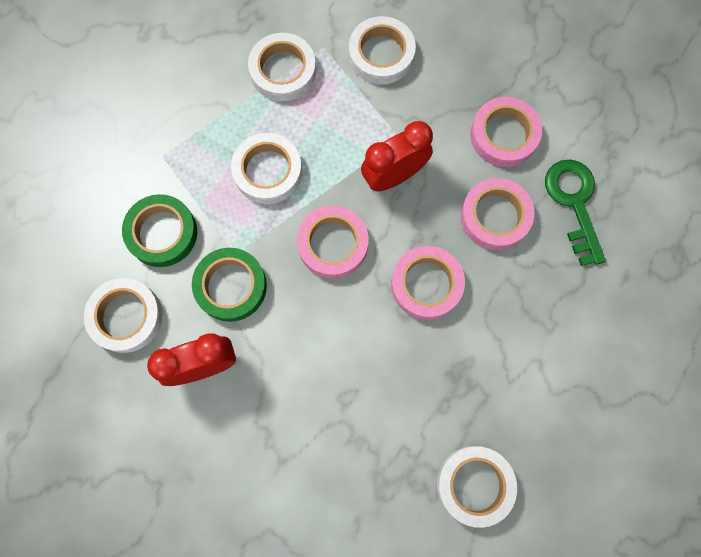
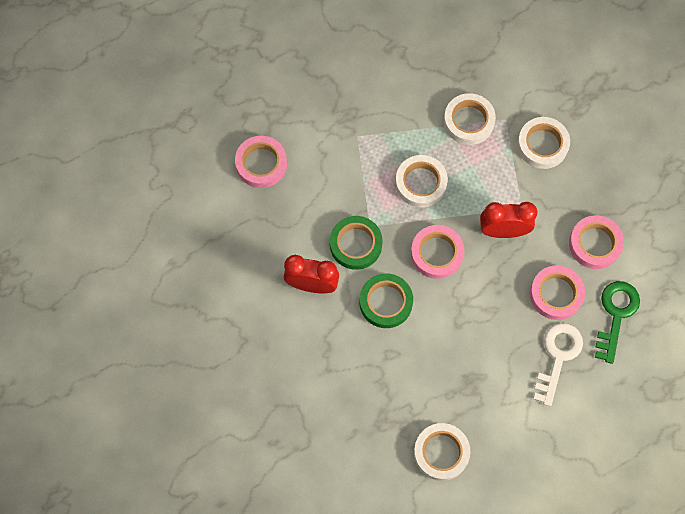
camera: 30 degrees right, 5 degrees down
white tape [84,278,162,353] -> none
green tape [122,194,197,267] -> green tape moved to [360,273,413,328]
pink tape [391,246,465,320] -> pink tape moved to [235,136,287,188]
none -> white key [533,323,583,407]

